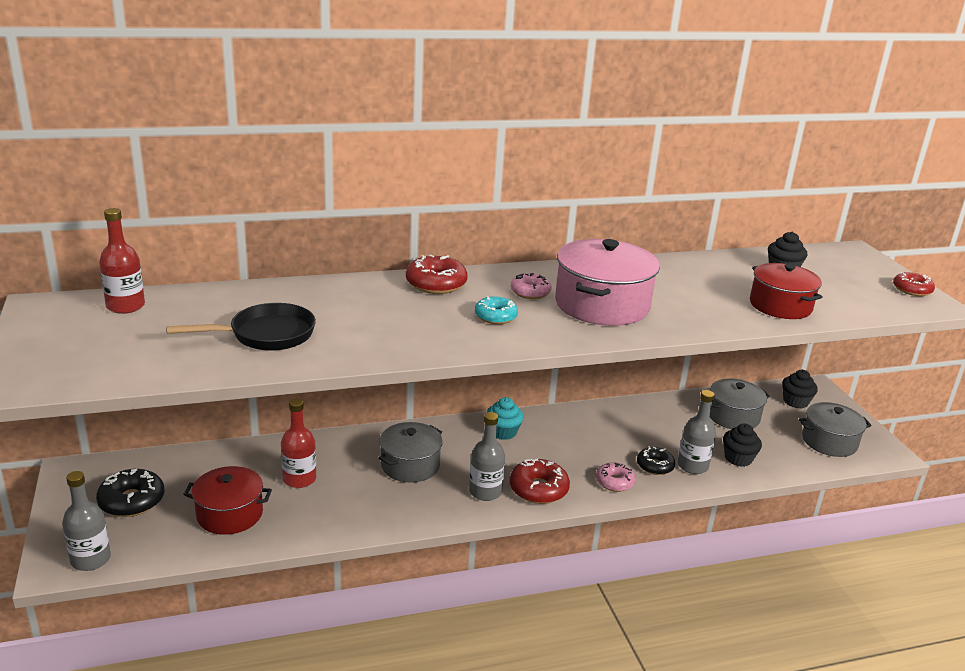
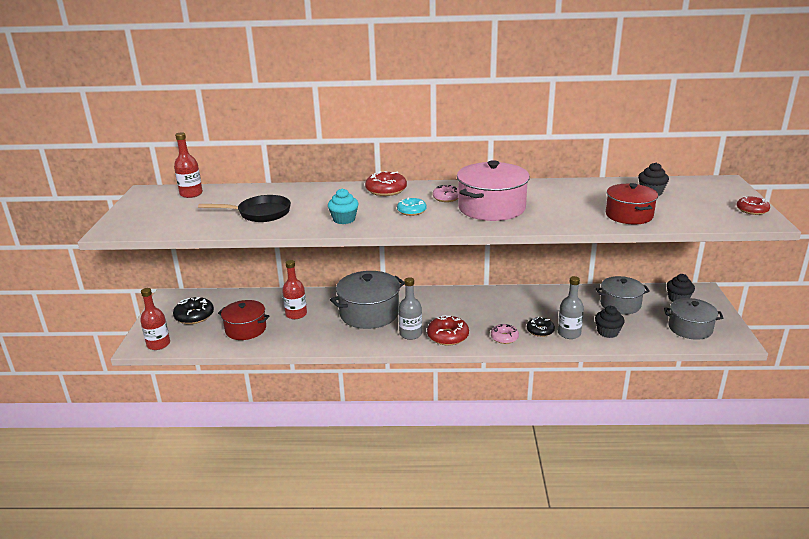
camera: 20 degrees right, 0 degrees up
grey bottle [62,471,111,571] -> red bottle [140,288,170,350]
grey pot [378,422,443,483] -> grey pot [330,271,405,329], size x1.51
turquoise cupcake [487,397,524,440] -> turquoise cupcake moved to [328,188,359,224]

